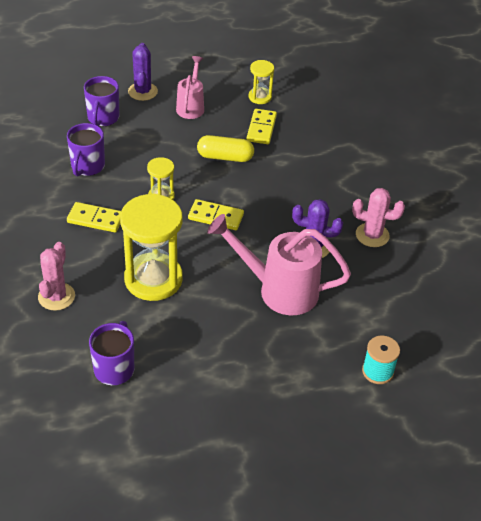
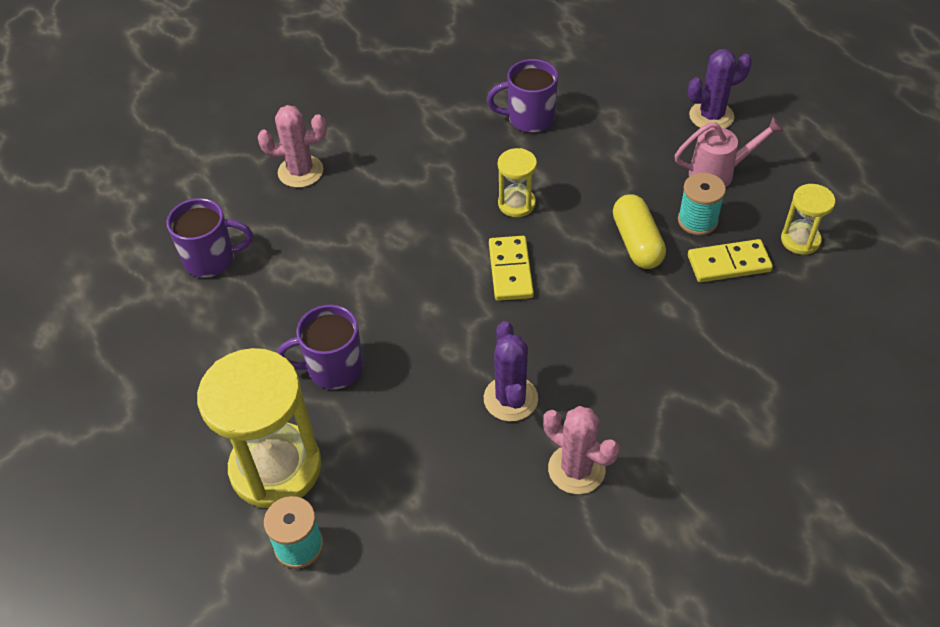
camera: 75 degrees right, 5 degrees up
yellow domino [67,202,121,233] -> none
purple mug [84,76,119,126] -> purple mug moved to [277,305,363,389]
yellow hourglass [120,194,183,301] -> yellow hourglass moved to [197,348,321,508]
pink watering can [207,214,351,315] -> none
pink cactus [352,188,405,247] -> pink cactus turned 45 degrees counterclockwise [543,406,619,494]
none -> turquoise spool [678,173,726,235]

